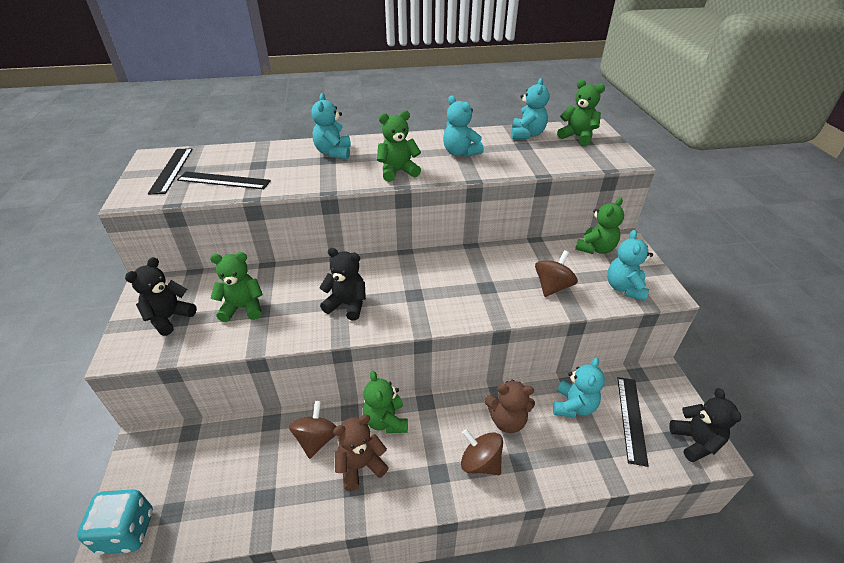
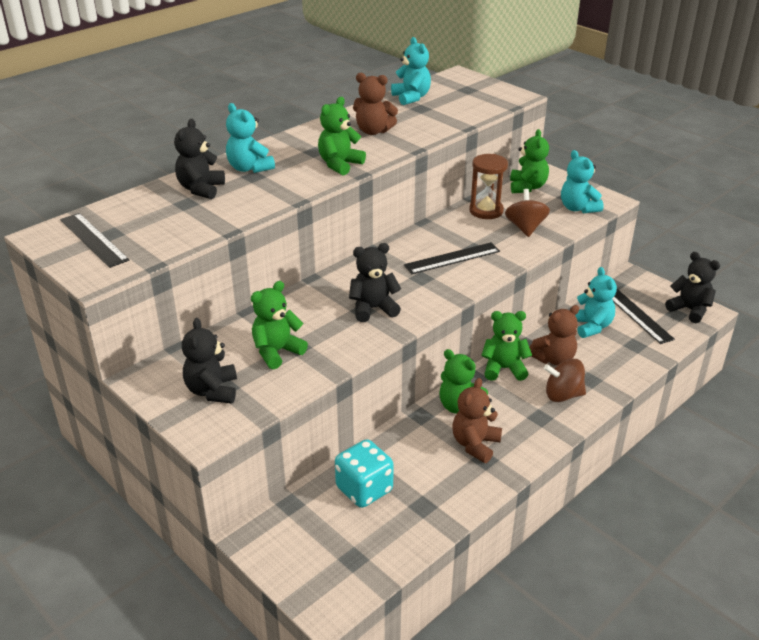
camera: 35 degrees left, 5 degrees down
turquoise dice [77,489,153,555] -> turquoise dice moved to [335,439,394,508]
black ruler [177,171,271,189] -> black ruler moved to [404,242,500,274]
brown spinning top [289,401,337,459] -> none
turquoise teddy bear [443,96,484,157] -> brown teddy bear [353,73,398,135]
green teddy bear [557,80,605,145] -> green teddy bear moved to [481,311,532,381]
none -> black teddy bear [174,119,225,199]
none -> brown hourglass [469,154,508,219]

